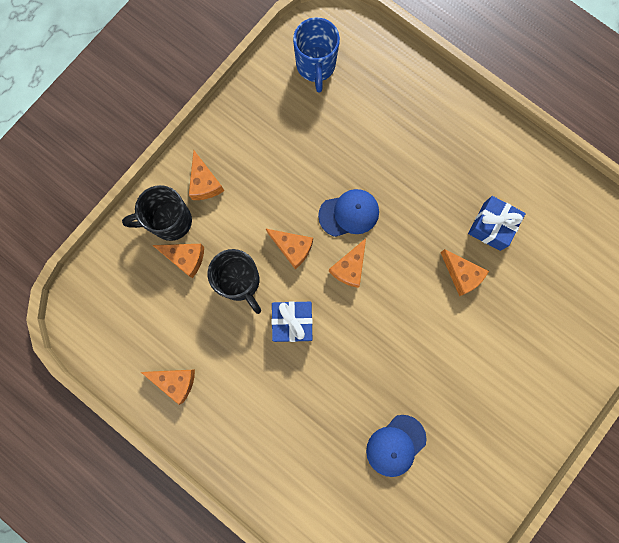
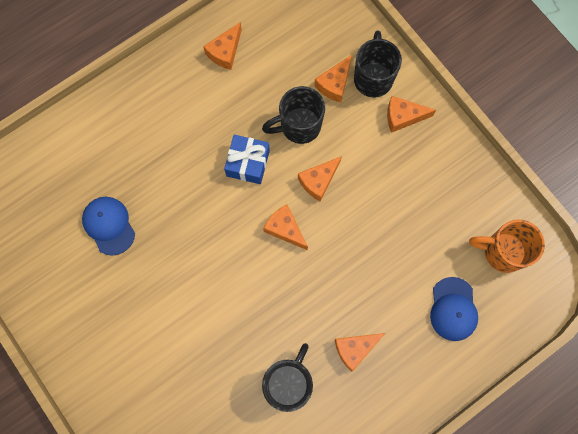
camera: 105 degrees right, 5 degrees down
blue mug [293,17,340,93] -> orange mug [469,219,545,273]
blue cap [318,189,379,237] -> blue cap moved to [430,277,478,341]
orange cheese [440,249,489,296] -> orange cheese moved to [335,333,385,372]
blue gift [468,196,526,251] -> black mug [262,343,313,412]

